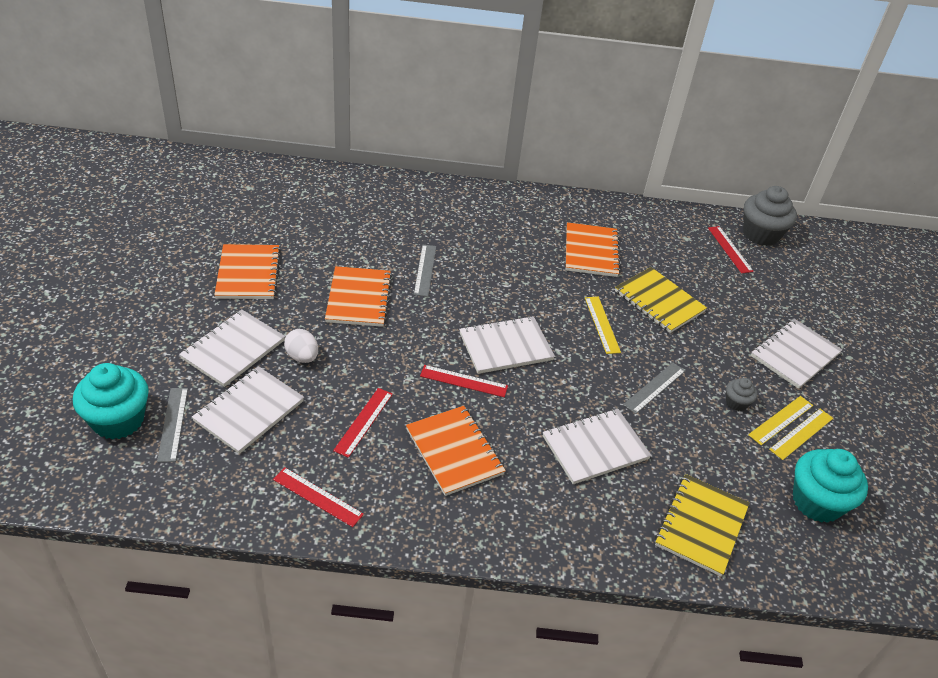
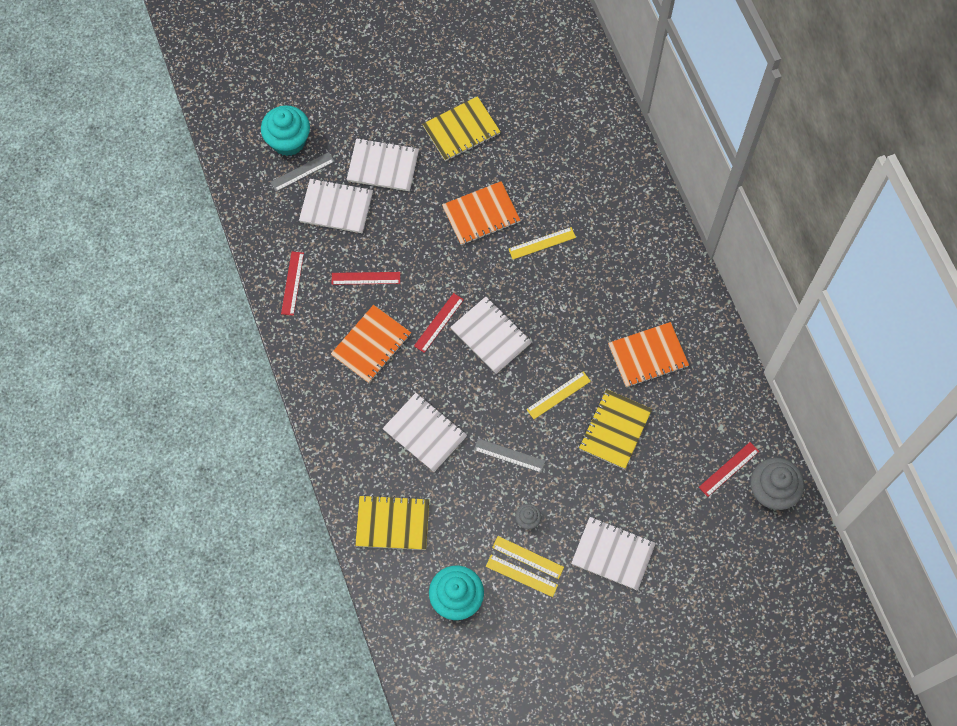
camera: 70 degrees right, 25 degrees up
orange notebook [214,244,281,299] -> yellow notebook [423,96,501,161]
white egg [284,329,318,363] -> none
grey ruler [414,245,436,297] -> yellow ruler [509,227,576,259]
red ruler [420,365,508,397] -> red ruler turned 45 degrees clockwise [414,293,464,353]

